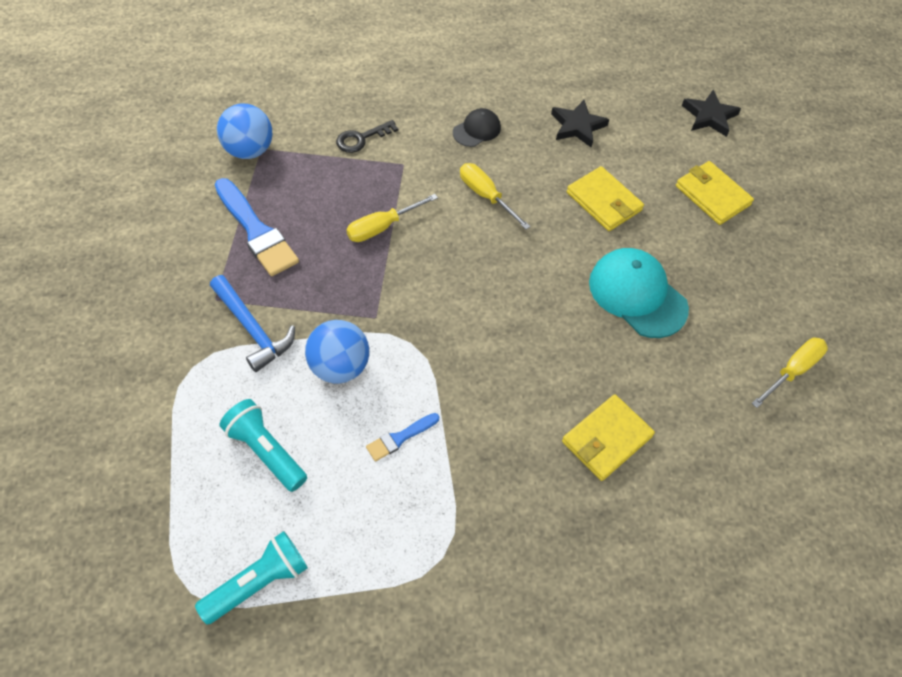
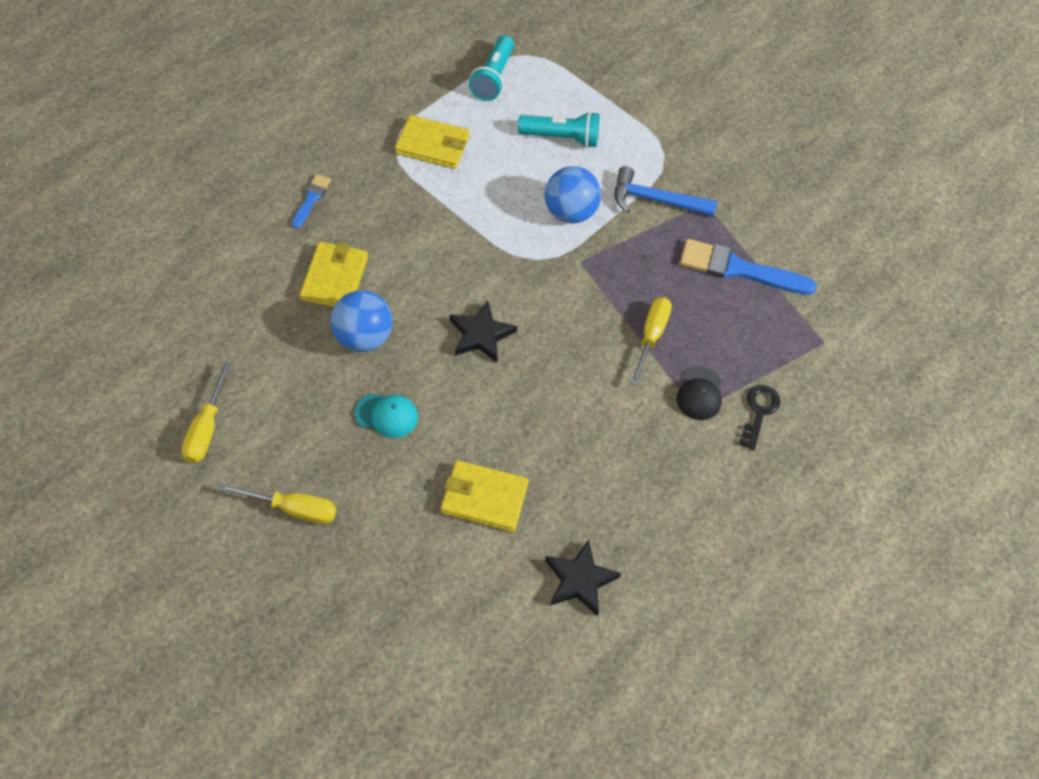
camera: 140 degrees right, 0 degrees up
blue ball [217,104,272,159] -> blue ball moved to [331,290,393,352]
blue brush [366,413,440,462] -> blue brush moved to [292,174,331,228]
black cap [453,108,501,147] -> black cap moved to [677,366,722,420]
yellow screwdriver [460,163,531,229] -> yellow screwdriver moved to [218,483,336,524]
turquoise cap [589,248,689,338] -> turquoise cap [354,393,418,438], size x0.55
yellow wallet [676,161,754,225] -> yellow wallet moved to [395,115,470,169]
black star [682,90,741,137] -> black star moved to [450,301,517,363]

